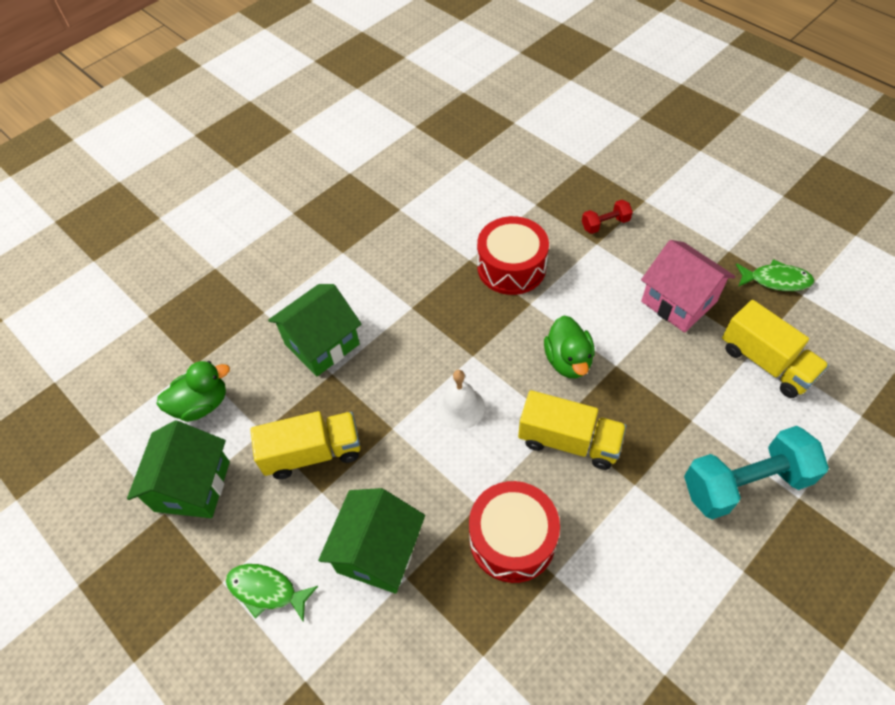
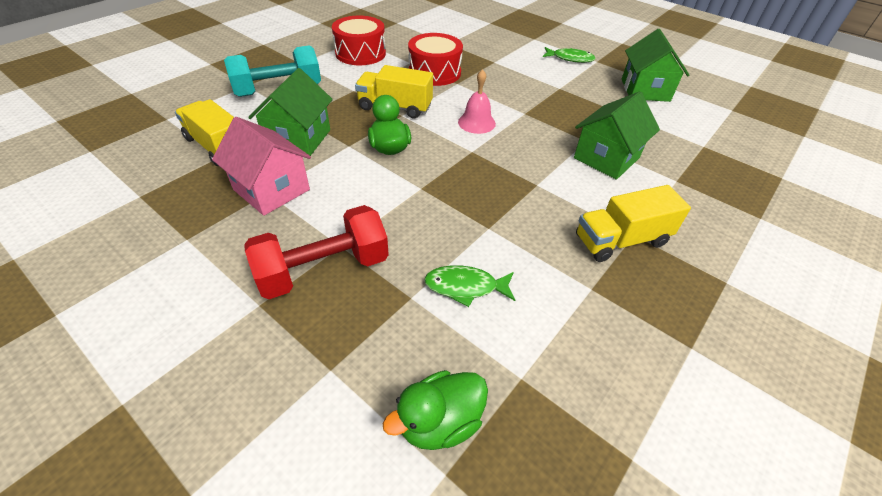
camera: 170 degrees right, 10 degrees down
green duck [157,361,230,422] -> green duck moved to [383,370,488,450]
yellow truck [250,411,360,479] -> yellow truck moved to [576,185,691,262]
green house [318,488,425,594] -> green house moved to [248,68,333,156]
white bell [436,370,485,430] -> pink bell [458,69,496,134]
red drum [477,216,549,295] -> red drum moved to [332,16,386,65]
red dumbbell [582,200,633,234] -> red dumbbell [244,205,389,299], size x2.09
green fish [736,259,814,291] -> green fish moved to [424,265,515,307]

